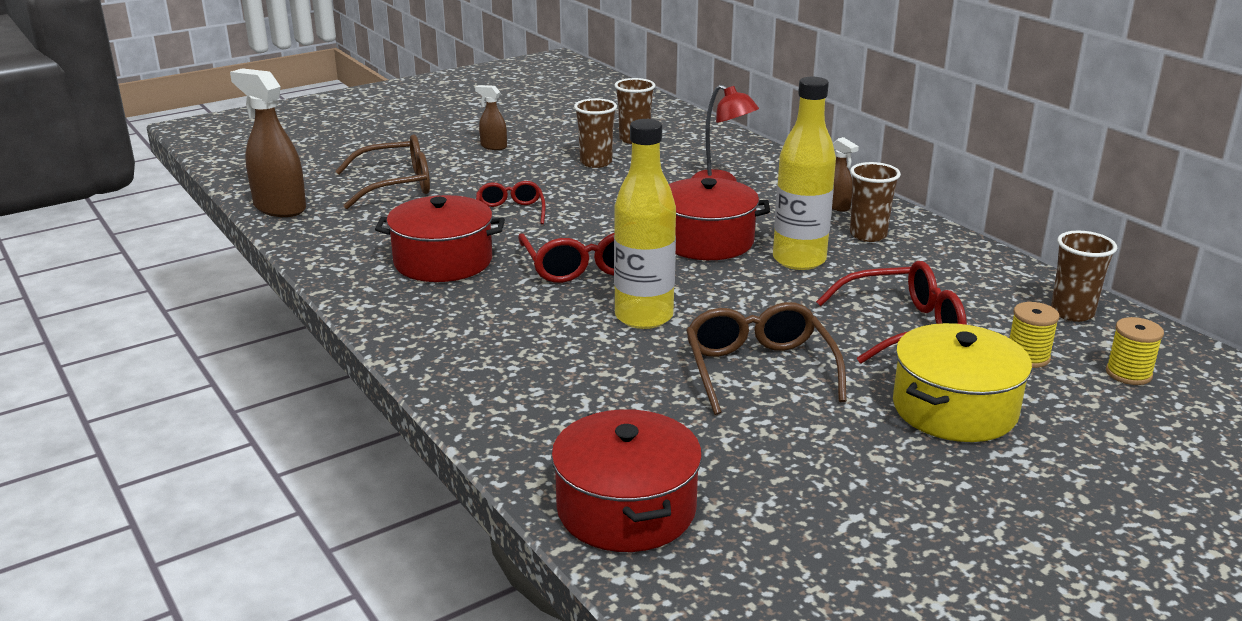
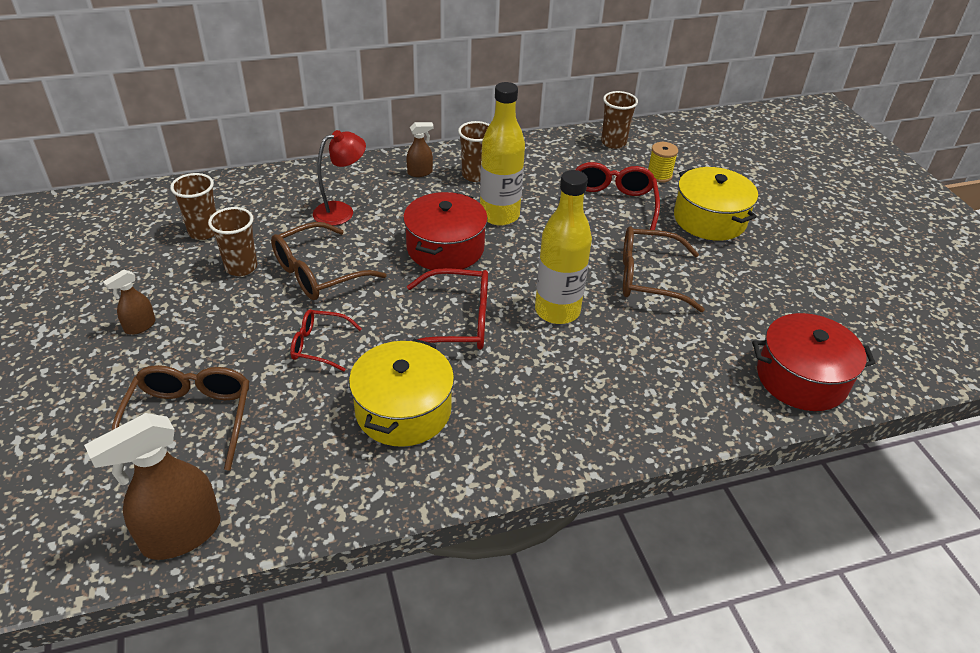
camera: 75 degrees left, 15 degrees up
red pot [375,195,505,282] -> yellow pot [349,339,454,447]
yellow spool [1106,317,1164,385] -> none
none -> brown glasses [271,222,387,300]

